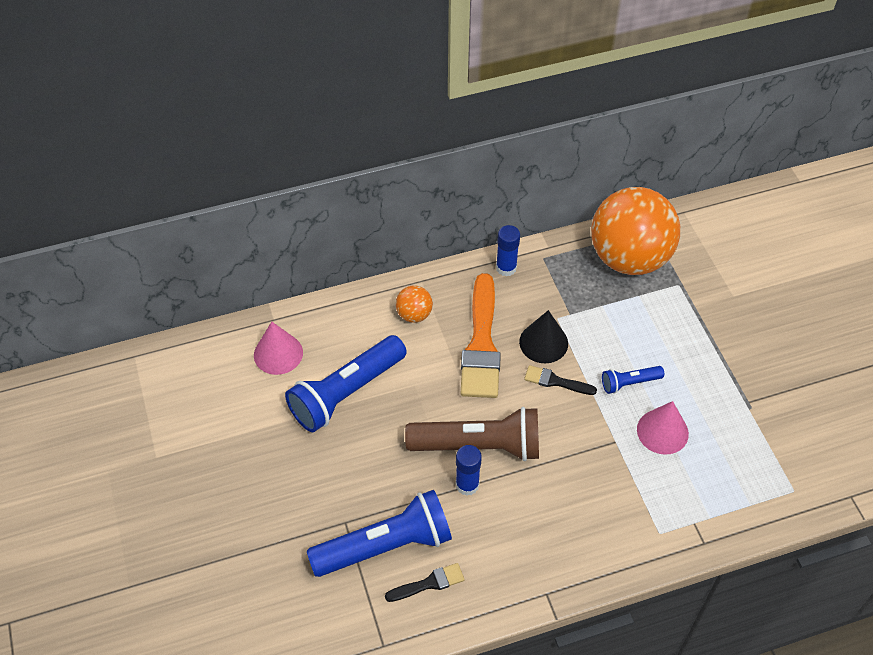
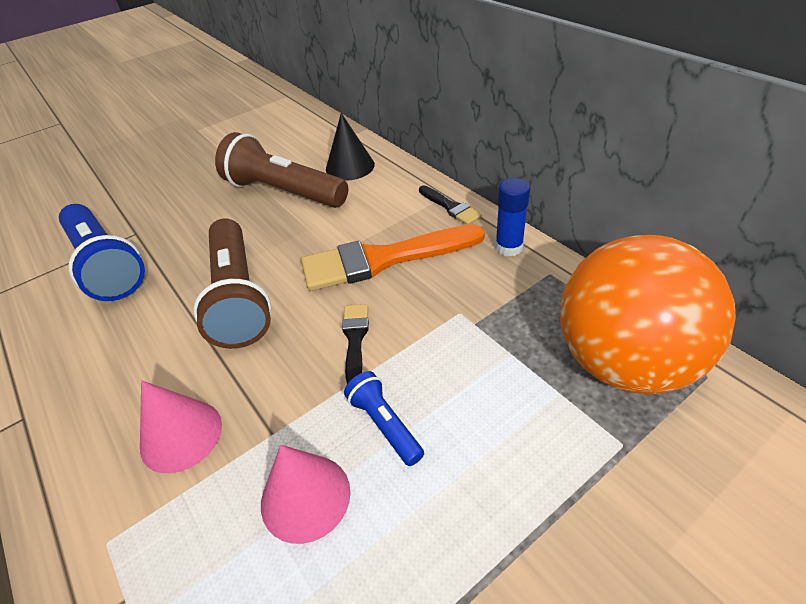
camera: 75 degrees right, 10 degrees down
pink cone [254,322,303,375] -> pink cone moved to [140,380,222,473]
blue flashlight [285,335,407,432] -> brown flashlight [215,132,348,208]
black brush [385,563,465,602] -> black brush moved to [419,185,482,225]
orange ball [396,286,433,323] -> none
blue glue stick [456,445,482,496] -> none
black cone [519,310,568,363] -> black cone moved to [326,113,375,181]

